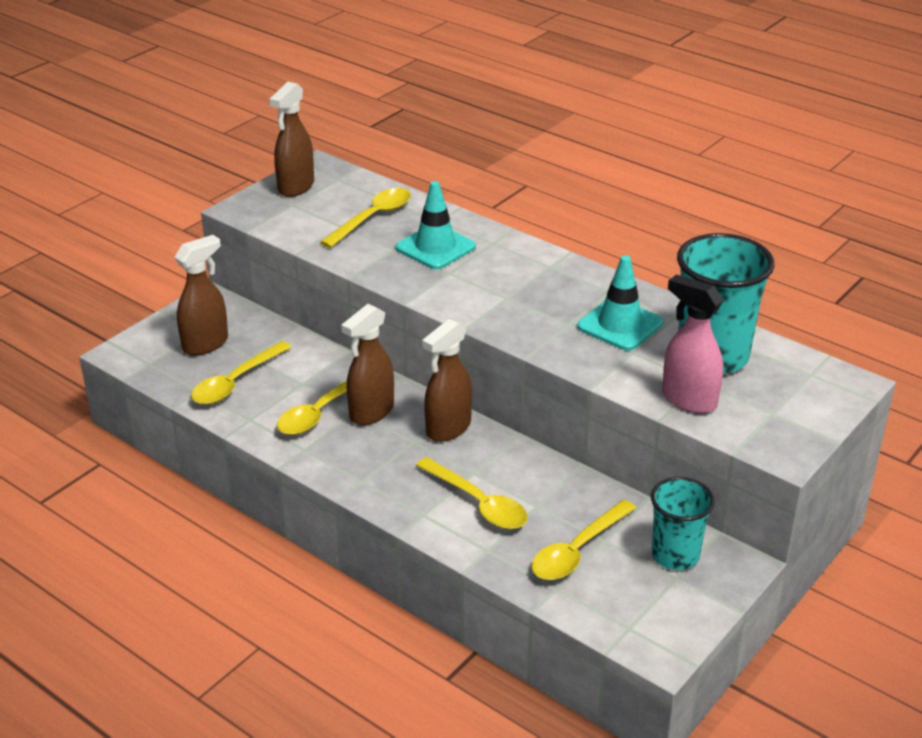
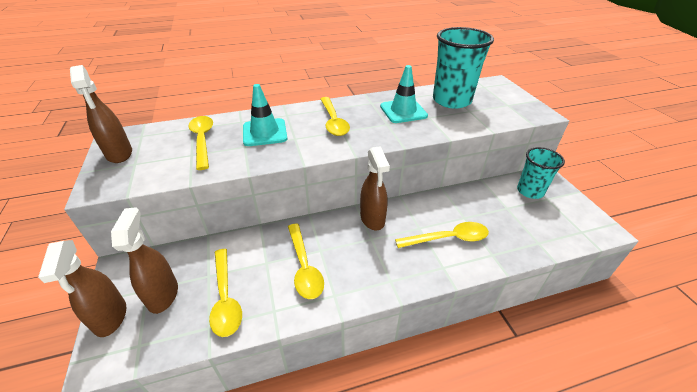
camera: 55 degrees left, 5 degrees up
brown spray bottle [341,304,394,425] -> brown spray bottle moved to [38,240,126,337]
yellow spoon [532,500,636,580] -> yellow spoon moved to [321,97,350,136]
pink spray bottle [662,274,724,413] -> none

